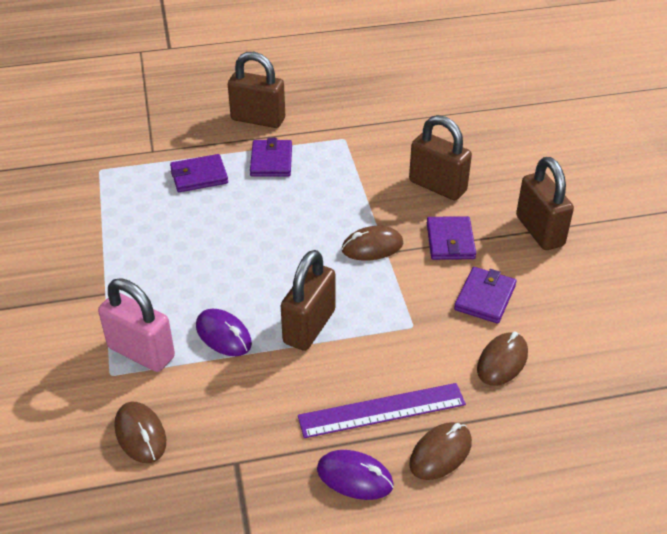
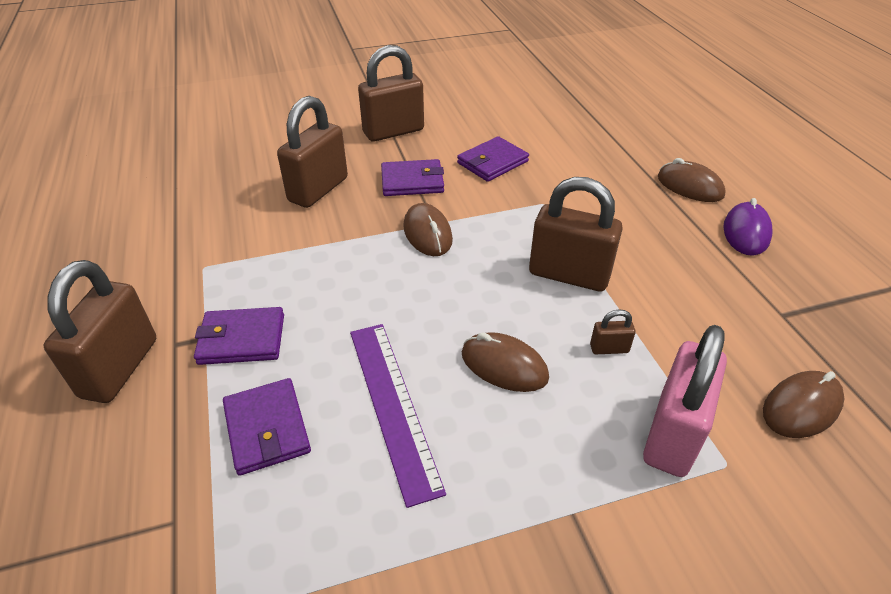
camera: 95 degrees left, 0 degrees up
purple mouse [196,309,252,356] -> brown padlock [590,310,636,354]
purple ruler [298,383,466,438] -> purple ruler moved to [350,324,446,508]
purple wallet [454,267,517,324] -> purple wallet turned 60 degrees counterclockwise [457,136,529,182]
brown mouse [477,331,528,386] -> brown mouse moved to [462,332,549,392]

